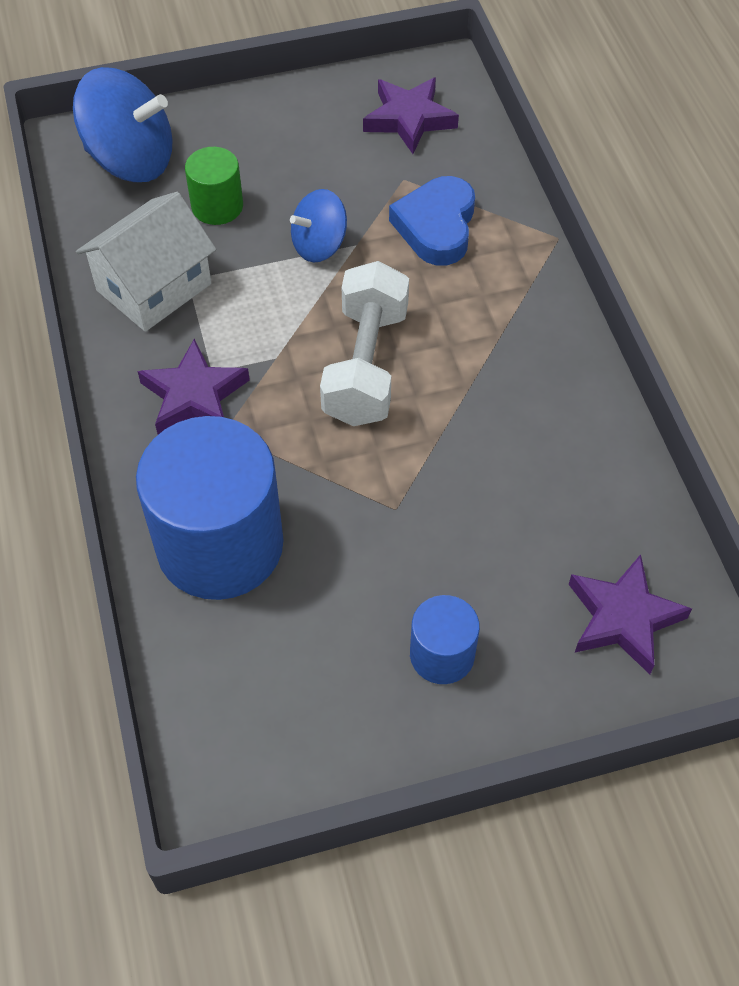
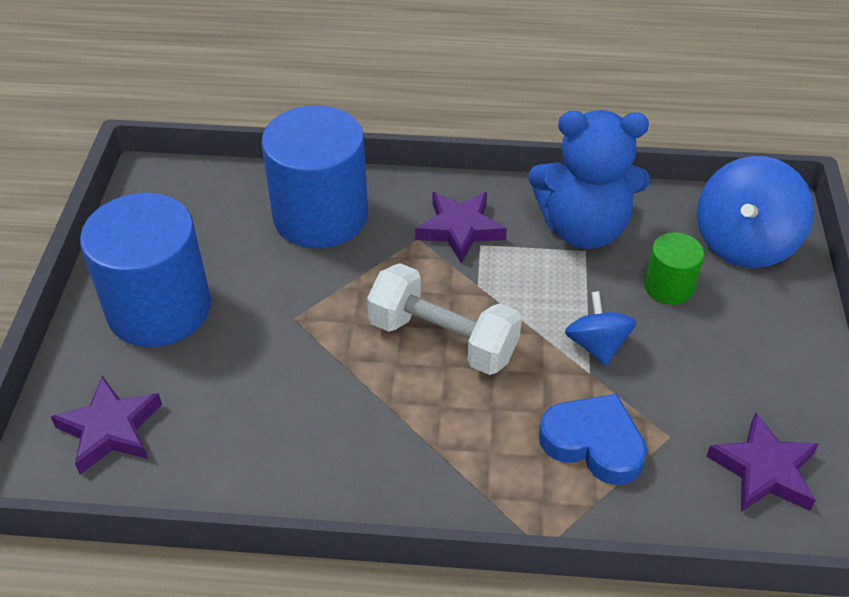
camera: 110 degrees right, 10 degrees down
white house [76,192,216,332] -> blue teddy bear [529,110,650,249]
blue cylinder [410,595,480,684] -> blue cylinder [80,193,211,347], size x2.05

